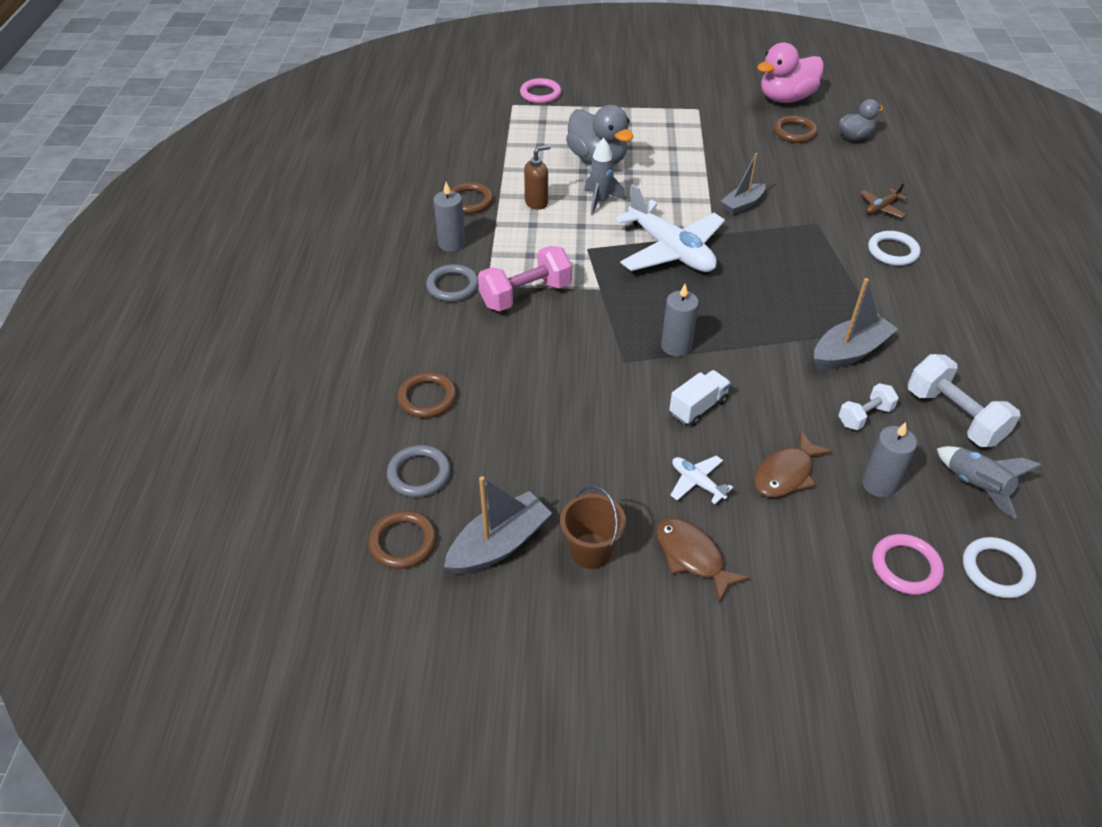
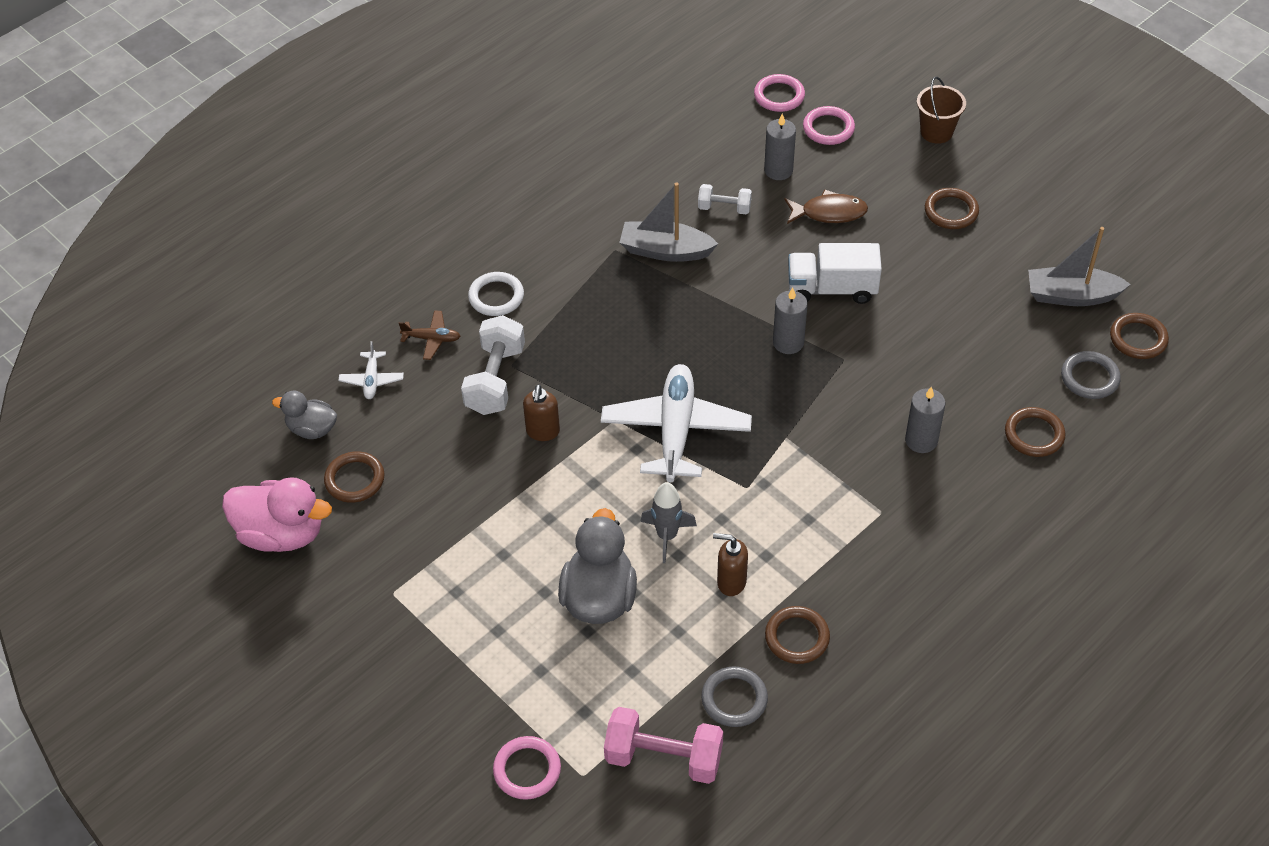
camera: 135 degrees left, 5 degrees up
grey ring [426,264,478,302] -> grey ring moved to [701,666,768,727]
grey candle [433,182,466,252] -> grey candle moved to [905,386,946,453]
pink dumbbell [478,246,572,311] -> pink dumbbell moved to [604,707,723,784]
brown bucket [560,486,626,569] -> brown bucket moved to [917,77,966,144]
brown fish [656,518,750,603] -> brown ring [925,188,979,229]
white truck [669,370,731,426] -> white truck [788,243,882,304], size x1.51
white plane [670,456,733,504] -> white plane moved to [339,341,404,399]
grey boat [721,153,765,215] -> brown soap dispenser [523,384,560,441]
white dumbbell [908,354,1020,447] -> white dumbbell moved to [461,315,525,415]
grey rocket [937,446,1042,519] -> none
white ring [963,537,1036,598] -> pink ring [754,74,805,112]

